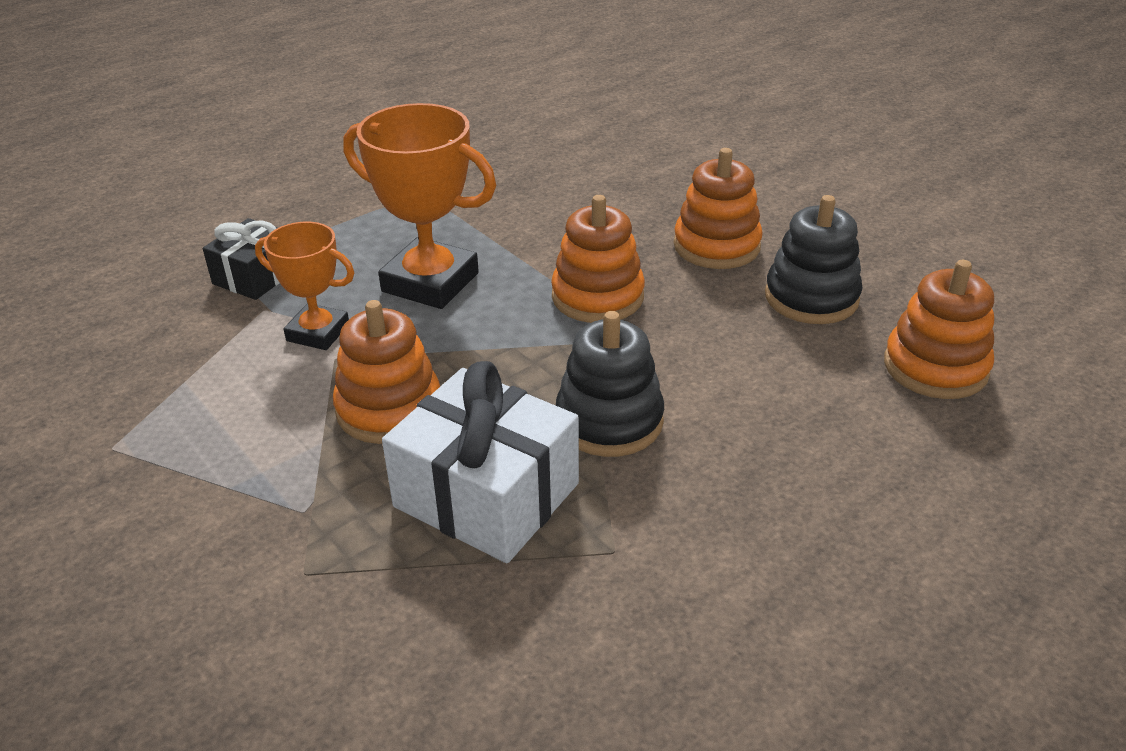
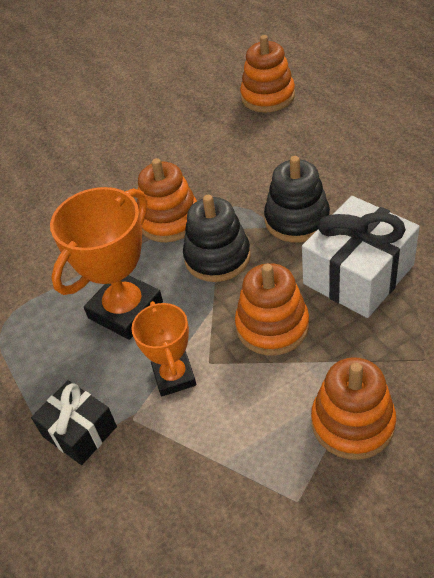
camera: 75 degrees left, 10 degrees up
orange trophy [255,222,354,350] -> orange trophy turned 45 degrees counterclockwise [131,301,196,396]
orange stacking toy [674,148,763,269] -> orange stacking toy moved to [311,357,396,460]
black stacking toy [765,195,862,324] -> black stacking toy moved to [183,195,251,282]

